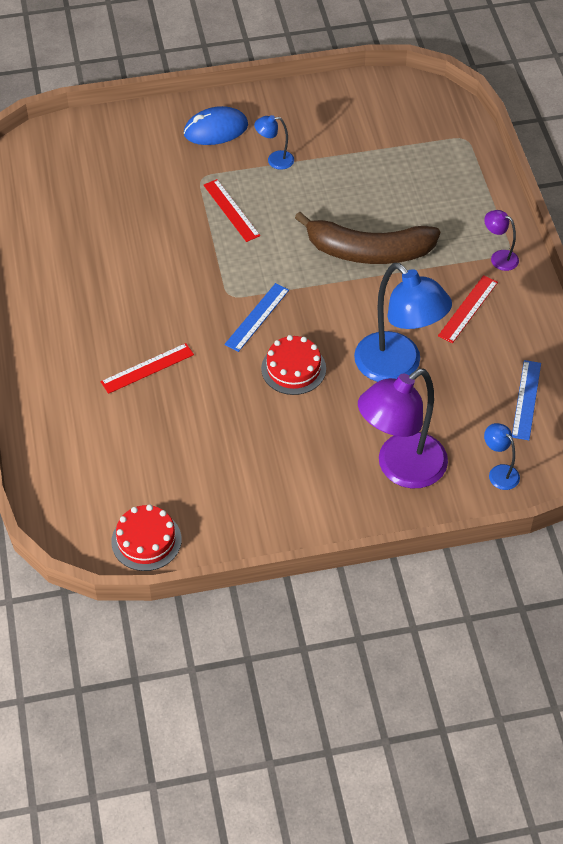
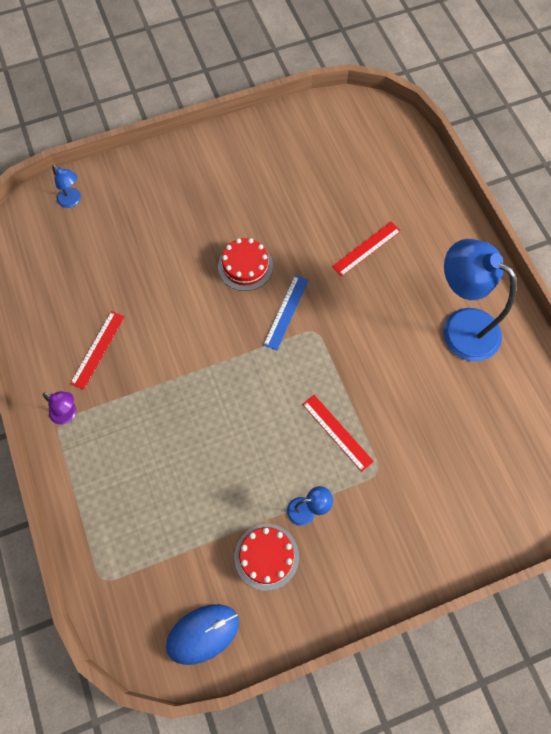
camera: 170 degrees right, 15 degrees up
red cake [111,505,182,571] -> red cake moved to [235,524,299,591]
blue mouse [184,106,248,145] -> blue mouse moved to [166,604,239,665]
brown banana [295,212,440,264] -> none
blue lamp [354,263,452,382] -> blue lamp moved to [443,239,517,361]
purple lamp [358,369,448,488] -> none
blue ruler [512,360,541,440] -> none

